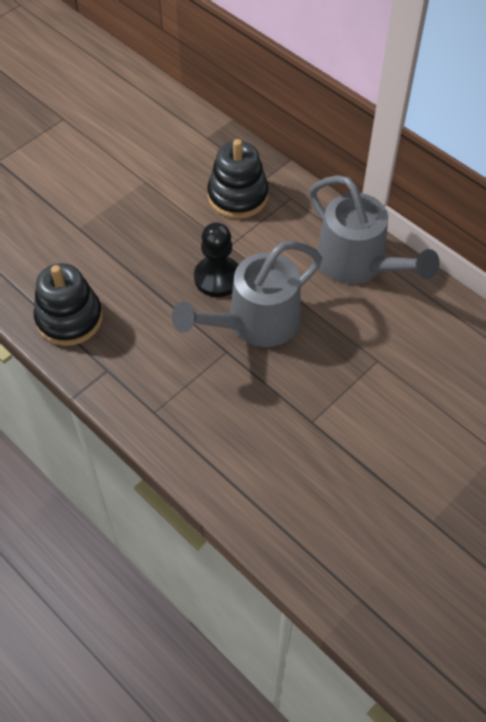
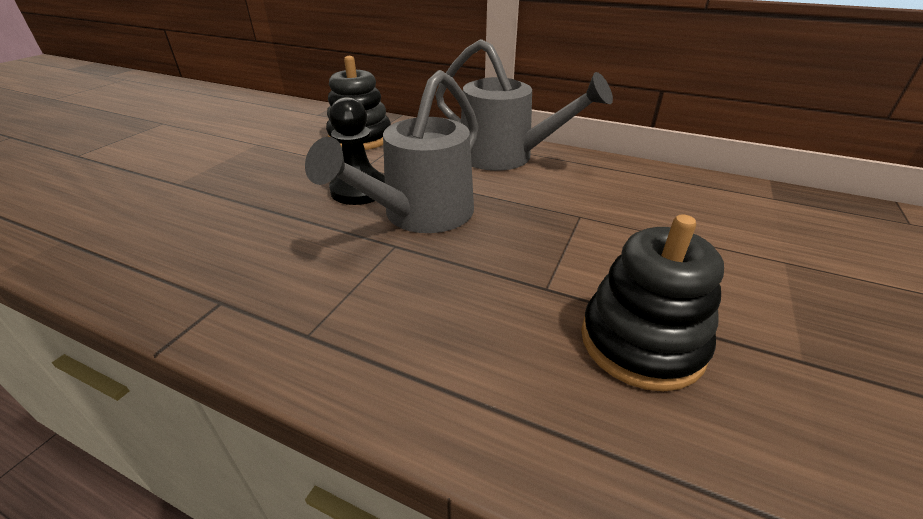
camera: 20 degrees left, 20 degrees down
black stacking toy [34,263,103,346] -> black stacking toy moved to [581,215,724,391]

